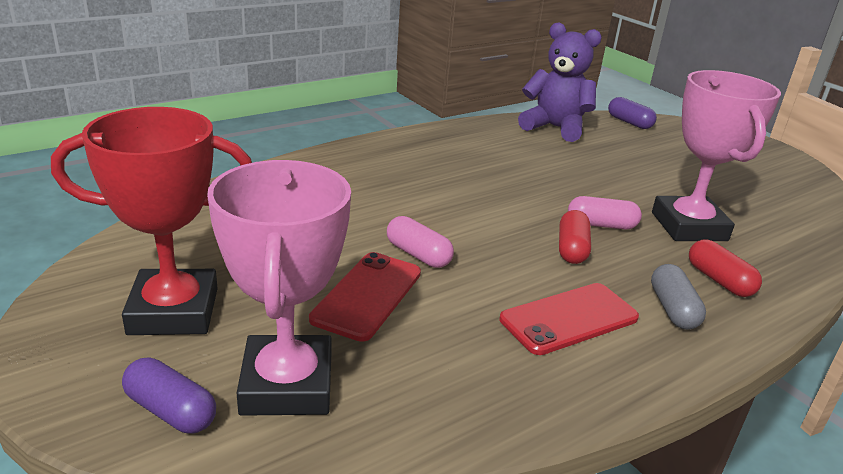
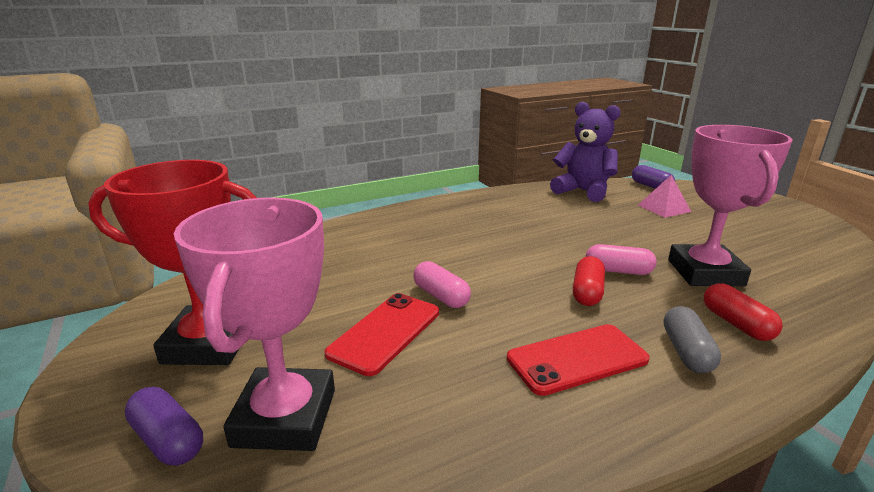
camera: 10 degrees right, 5 degrees down
none -> pink pyramid [638,175,692,218]

